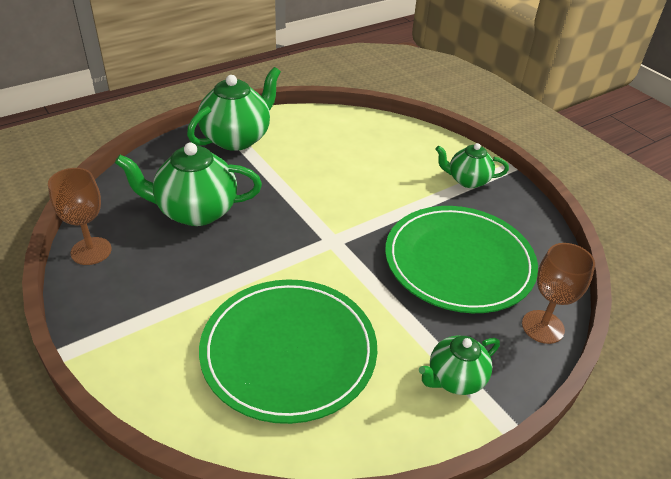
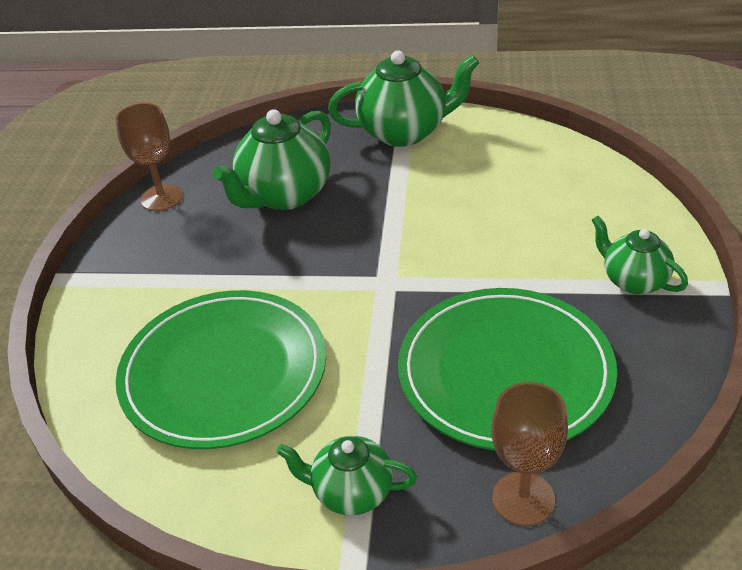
camera: 45 degrees right, 0 degrees up
green teapot [115,142,262,226] -> green teapot turned 90 degrees counterclockwise [213,109,331,210]

